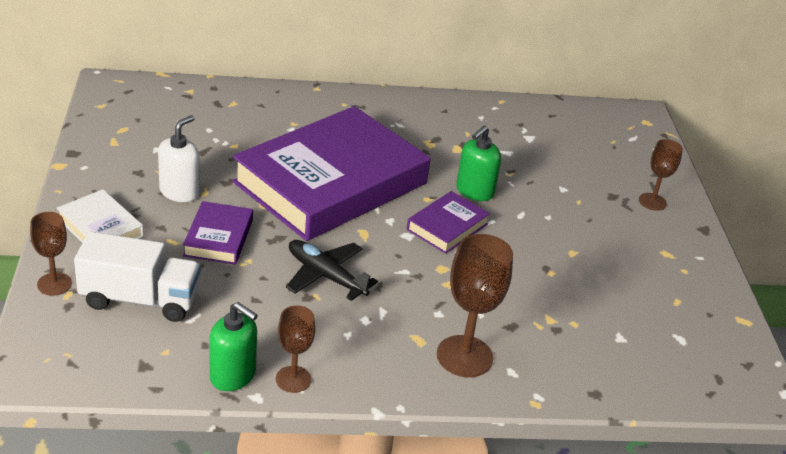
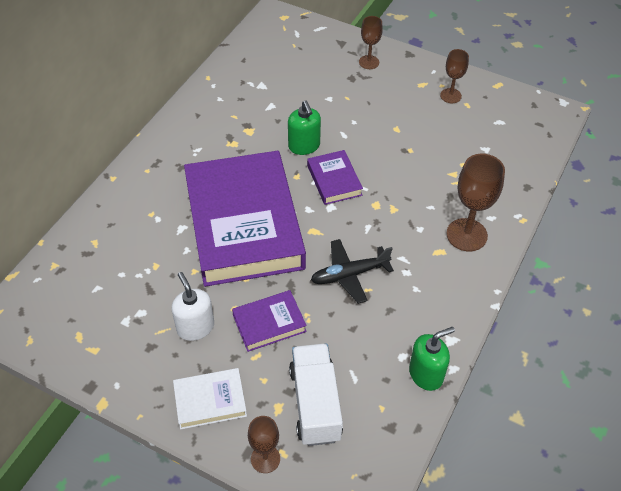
camera: 55 degrees left, 15 degrees up
white truck [74,232,201,322] -> white truck turned 45 degrees counterclockwise [289,344,343,446]
purple book [183,201,253,265] -> purple book turned 60 degrees counterclockwise [232,290,307,352]
brown goblet [276,305,315,393] -> brown goblet moved to [440,49,469,103]

